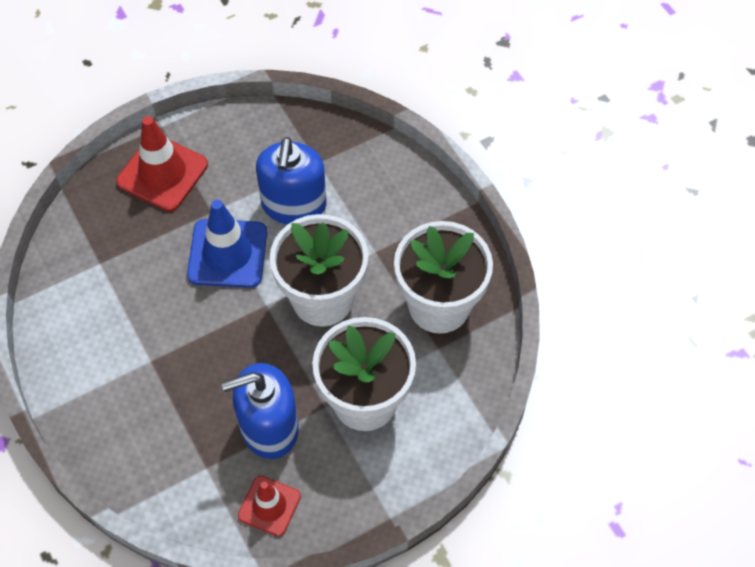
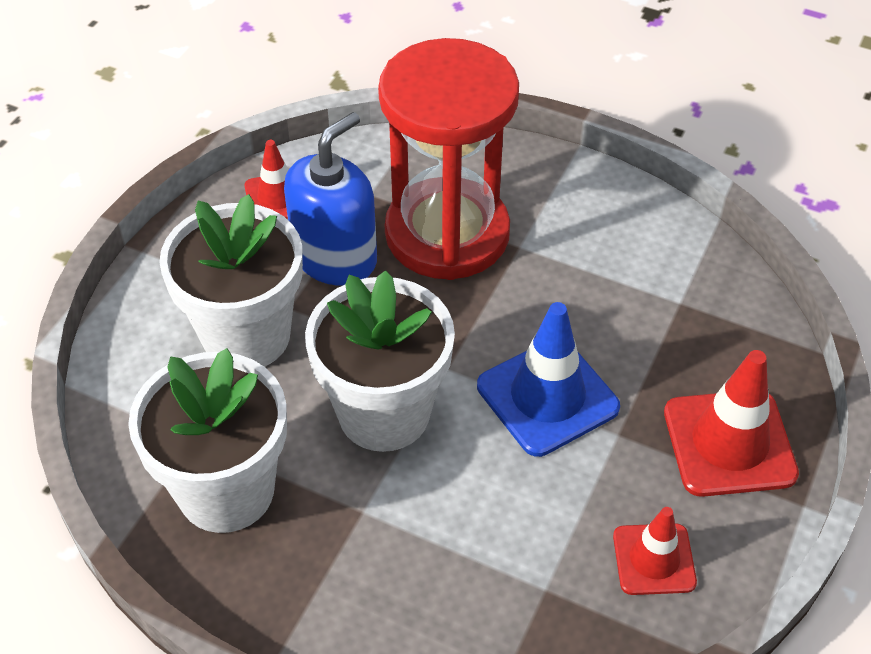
camera: 145 degrees right, 10 degrees down
blue soap dispenser [256,137,327,225] -> none
none -> red hourglass [378,38,519,280]
none -> red traffic cone [613,507,697,595]

